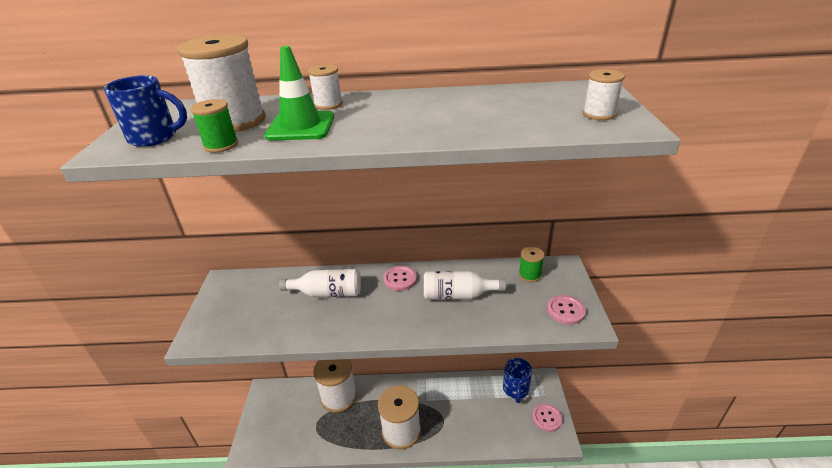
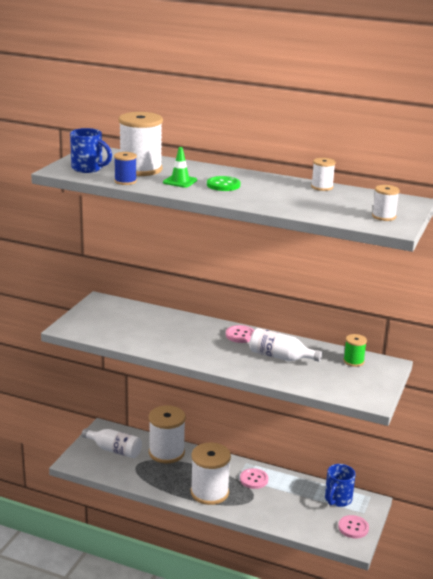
camera: 20 degrees right, 10 degrees down
green spool [190,99,238,153] -> blue spool [114,152,137,185]
green traffic cone [264,46,334,141] -> green traffic cone [163,147,197,188], size x0.65
white bottle [279,269,361,297] -> white bottle moved to [82,428,142,458]
white spool [308,64,343,110] -> white spool moved to [311,158,336,191]
pink button [547,295,586,325] -> pink button moved to [240,468,268,489]
none -> green button [207,176,240,191]

